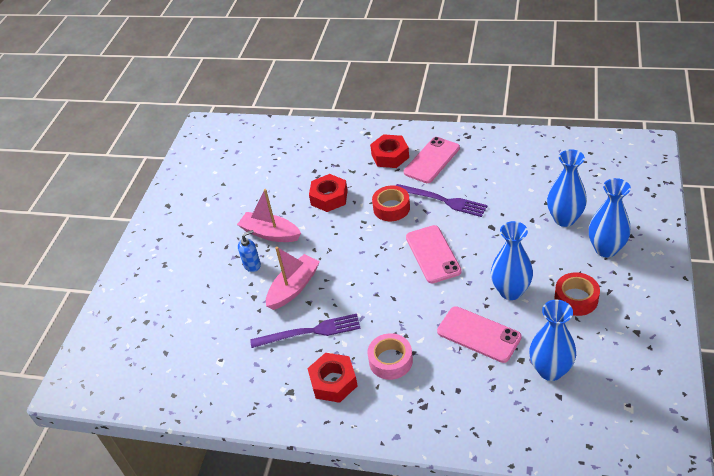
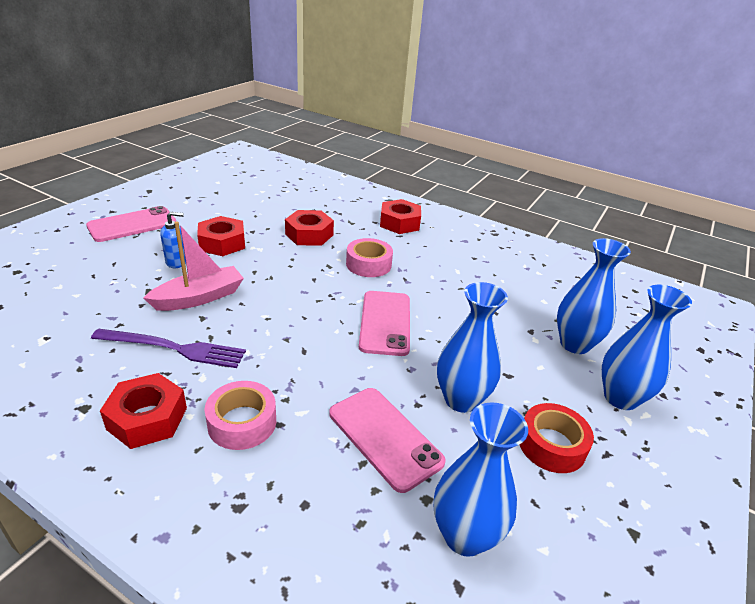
camera: 10 degrees right, 10 degrees down
pink boat [237,189,301,242] -> red nut [197,216,245,256]
red tape [372,186,410,221] -> pink tape [346,238,393,277]
purple fork [396,184,487,217] -> none
pink phone [404,137,460,183] -> pink phone moved to [86,206,176,242]

